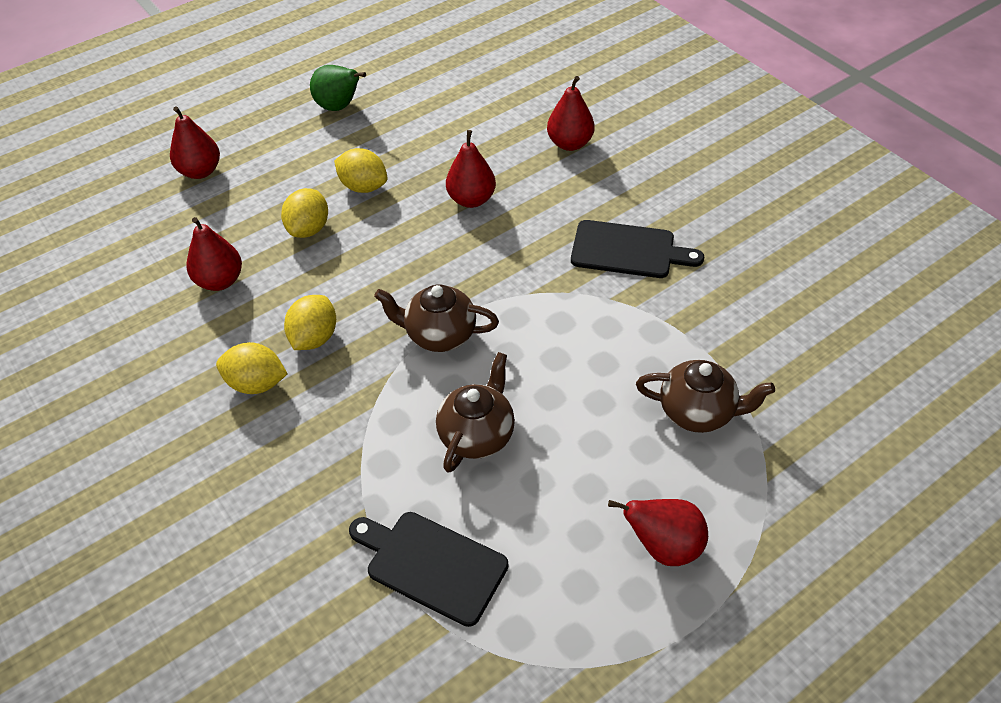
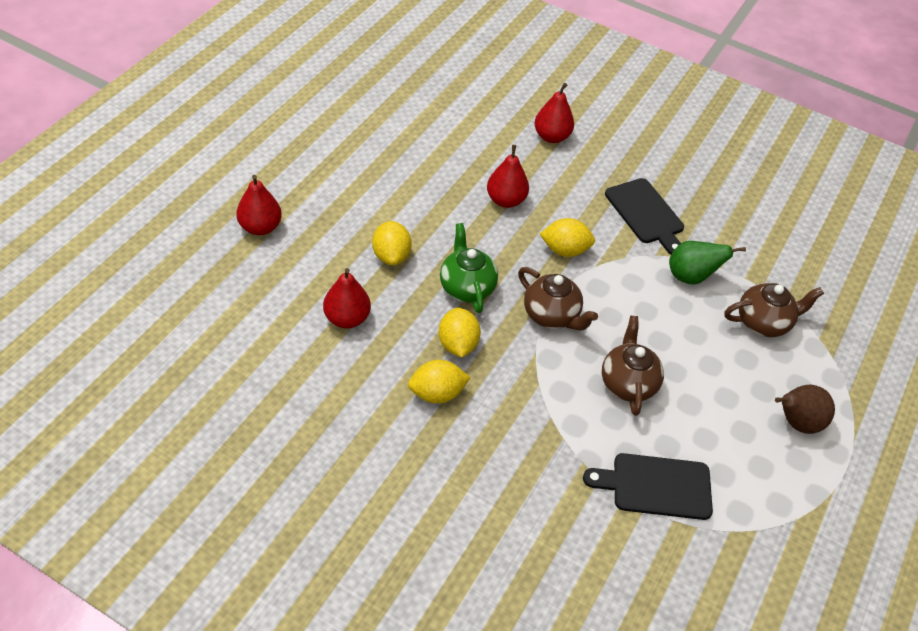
camera: 30 degrees left, 0 degrees up
green pear [310,65,366,111] -> green pear moved to [669,241,746,285]
yellow lemon [334,148,388,193] -> yellow lemon moved to [540,218,595,257]
brown teapot [374,285,499,352] -> brown teapot turned 120 degrees counterclockwise [518,267,598,330]
black cutting board [571,220,704,278] -> black cutting board turned 75 degrees clockwise [605,178,684,255]
red pear [608,499,708,566] -> brown pear [775,385,835,434]
none -> green teapot [440,223,498,313]

